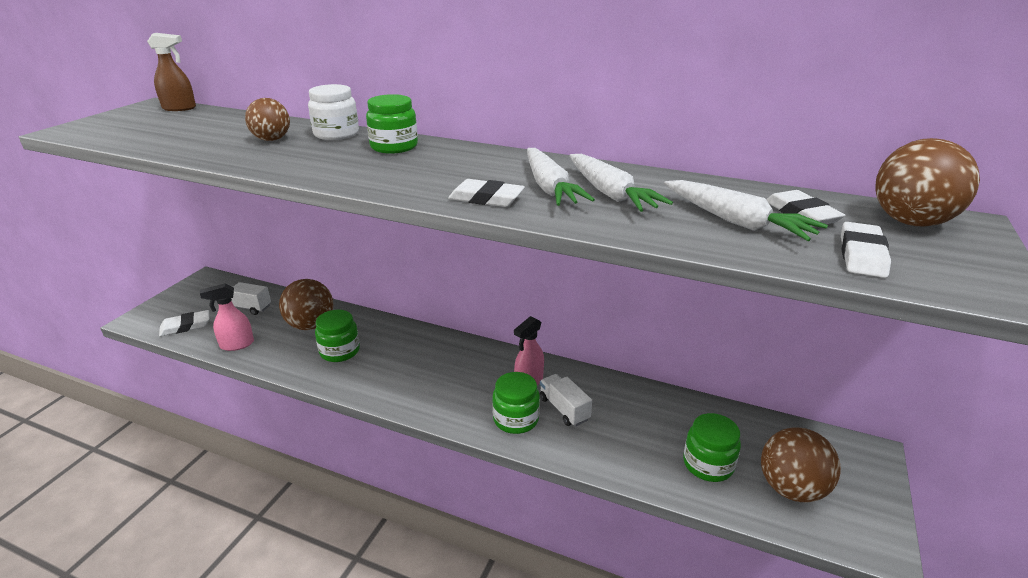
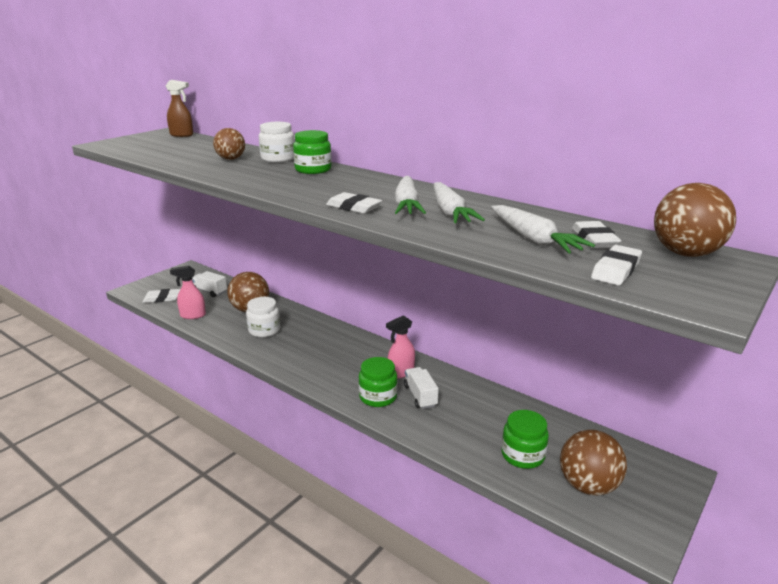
camera: 15 degrees right, 5 degrees down
green jar [315,310,360,362] -> white jar [246,297,280,337]

